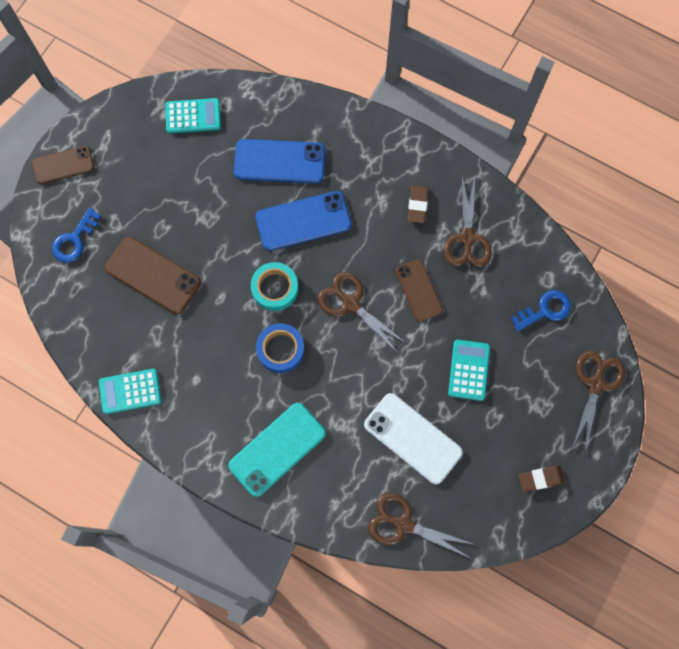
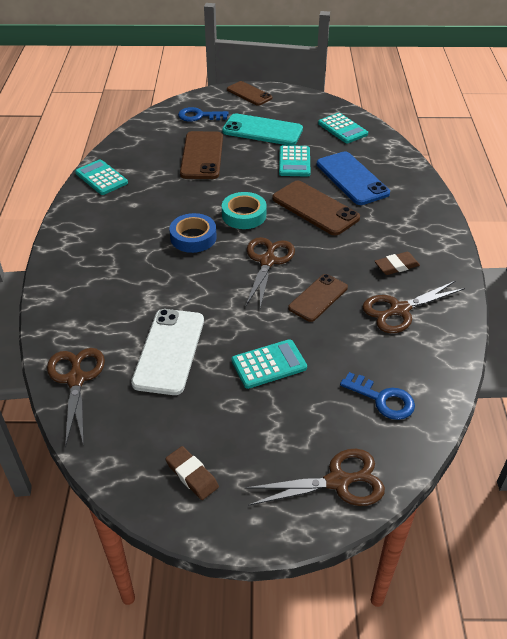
camera: 60 degrees right, 30 degrees down
turquoise phone [228,403,326,497] -> turquoise phone moved to [222,113,303,145]
blue phone [255,191,351,251] -> brown phone [272,181,360,235]
none -> turquoise calculator [279,145,310,177]

